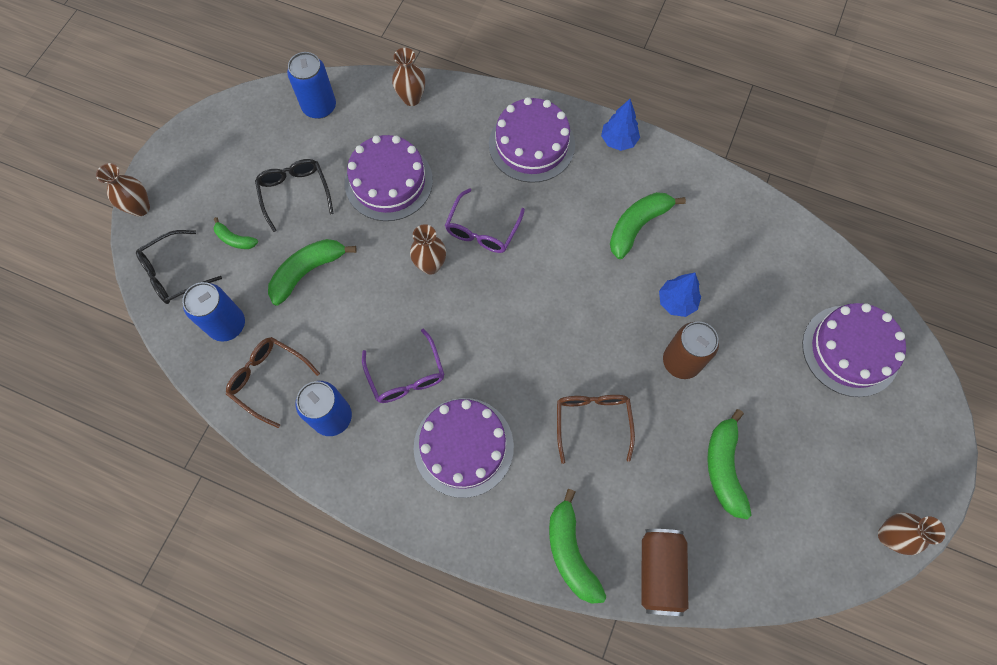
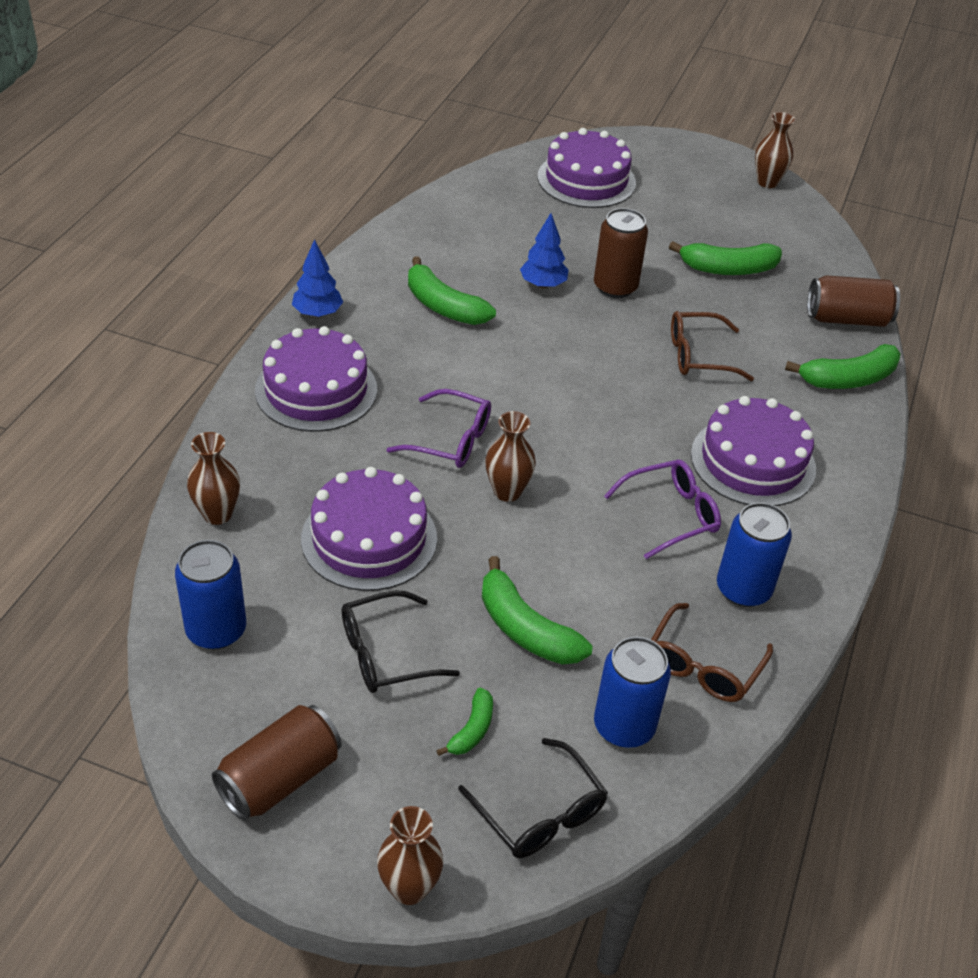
camera: 95 degrees left, 25 degrees down
none -> brown can [212,705,342,820]

